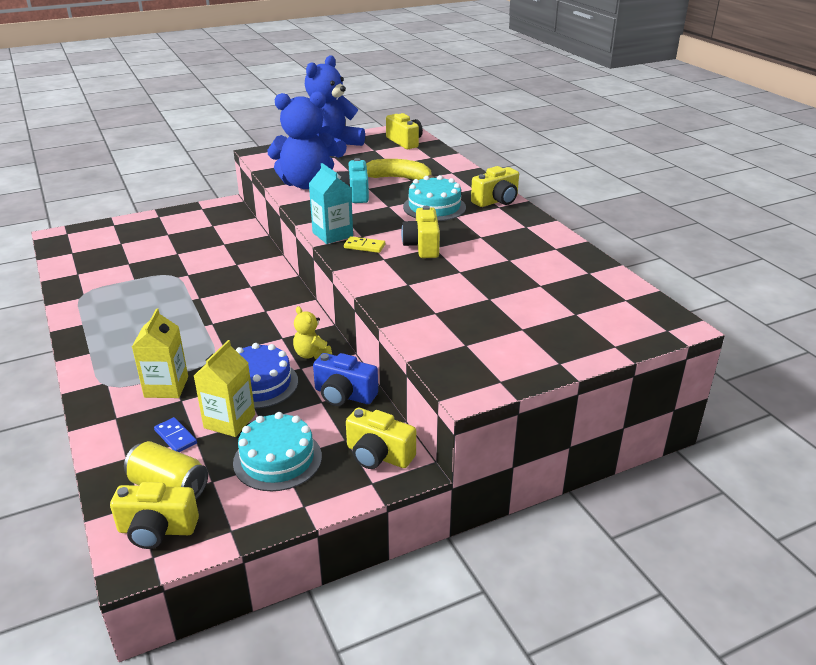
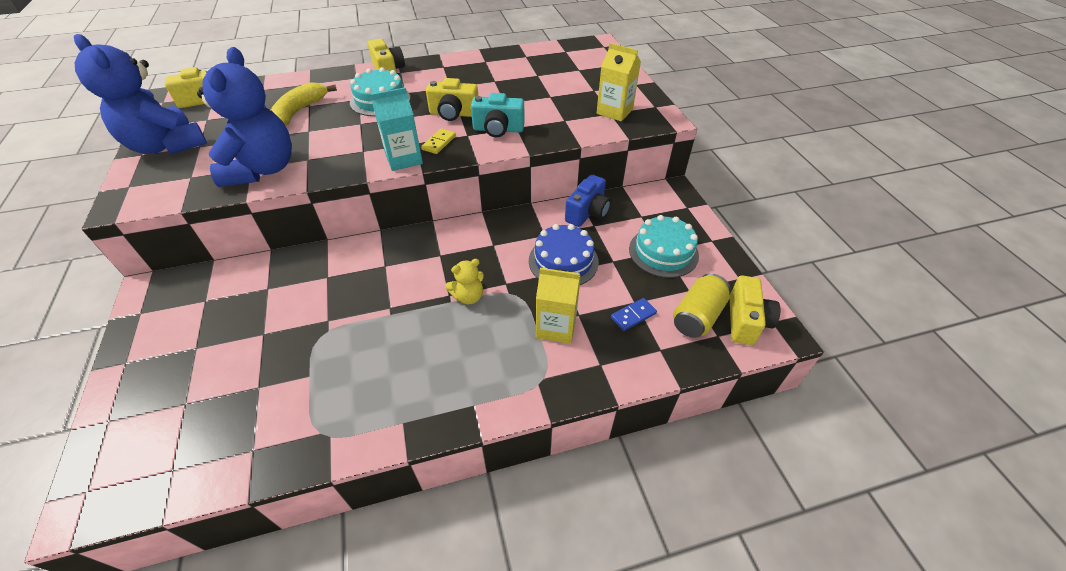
camera: 80 degrees left, 15 degrees up
yellow carton [194,340,255,437] -> yellow carton moved to [597,43,641,121]
yellow teddy bear [293,306,332,359] -> yellow teddy bear moved to [445,259,484,304]
turquoise camera [336,158,369,203] -> turquoise camera moved to [471,93,525,137]
yellow camera [346,408,416,469] -> none

